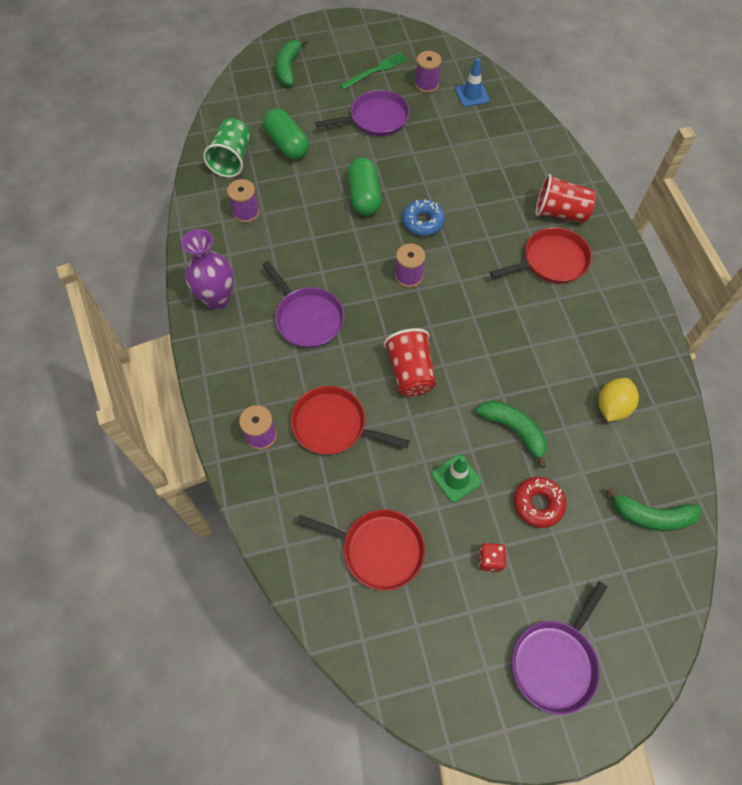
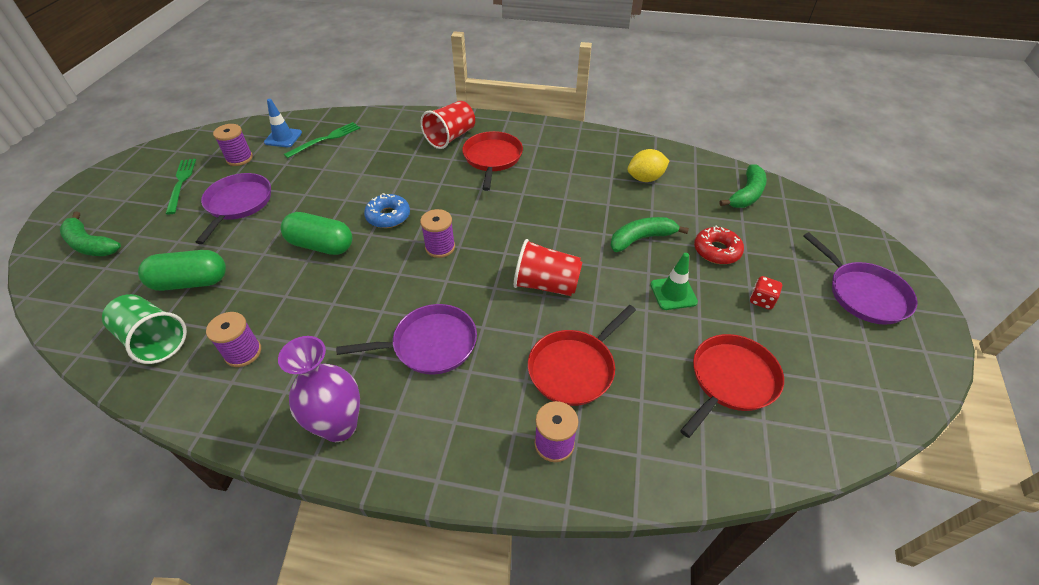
camera: 65 degrees left, 15 degrees down
yellow lemon [598,378,639,422] -> yellow lemon turned 75 degrees counterclockwise [627,149,669,182]
none -> green fork [284,122,360,158]

